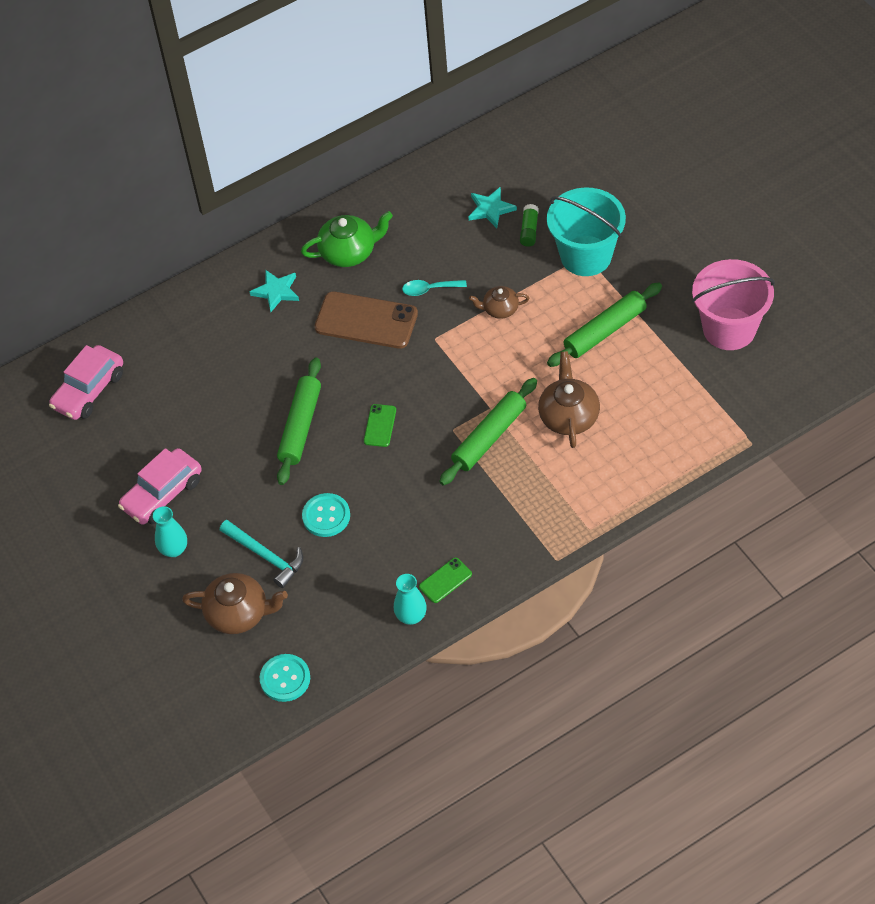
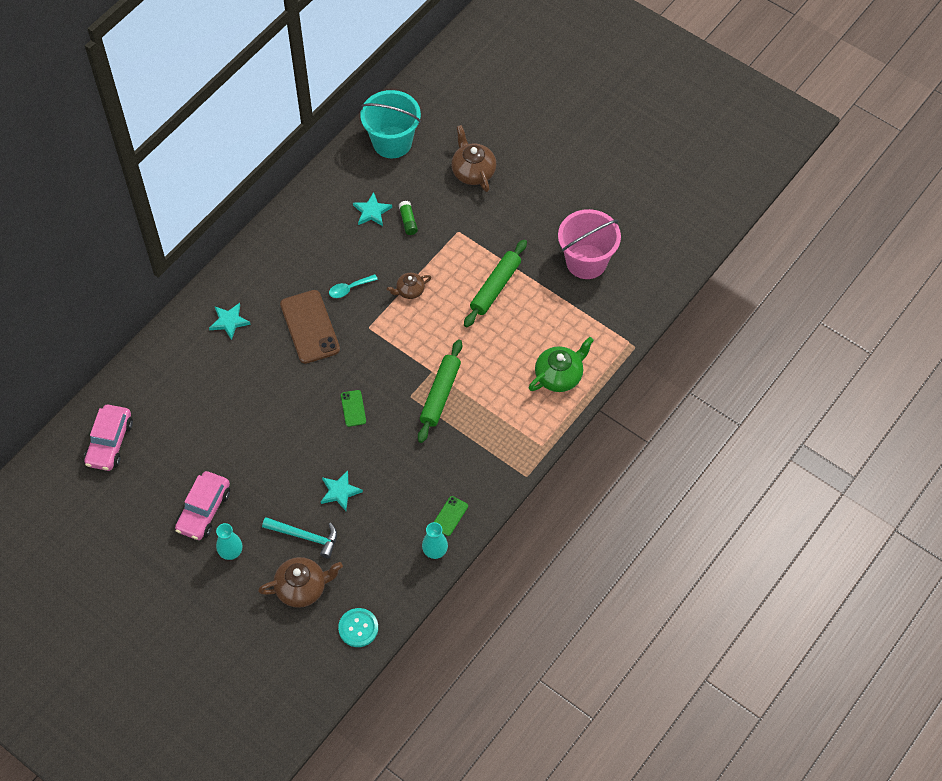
camera: 25 degrees left, 5 degrees up
green rolling pin [277,357,321,485] -> none
green teapot [301,211,393,267] -> green teapot moved to [529,337,594,392]
turquoise button [302,493,350,537] -> turquoise star [321,470,363,511]
brown phone [314,291,418,349] -> brown phone turned 75 degrees clockwise [280,290,340,364]
brown teapot [538,351,600,448] -> brown teapot moved to [451,125,496,192]
turquoise bucket [547,188,626,276] -> turquoise bucket moved to [360,90,421,158]

